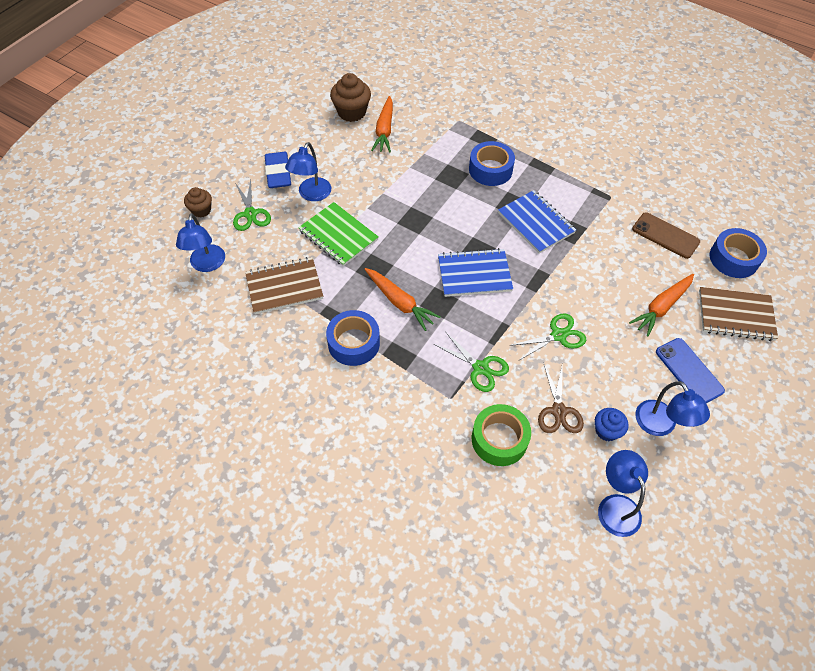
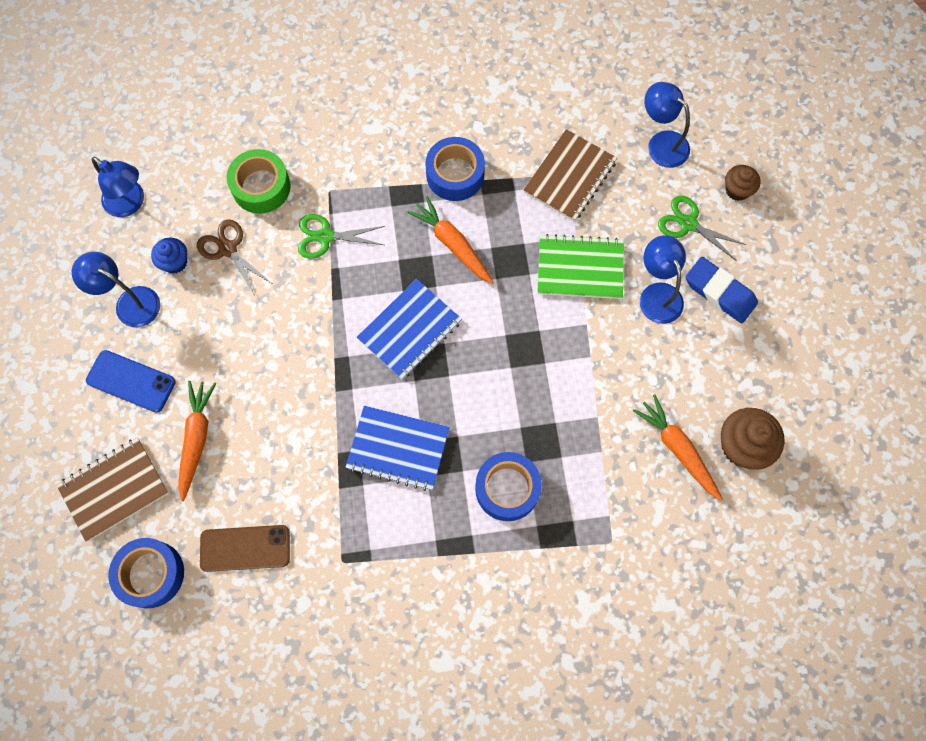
camera: 140 degrees right, 15 degrees up
orange carrot [365,268,441,331] -> orange carrot turned 45 degrees clockwise [407,196,493,284]
green scissors [509,313,586,361] -> none

